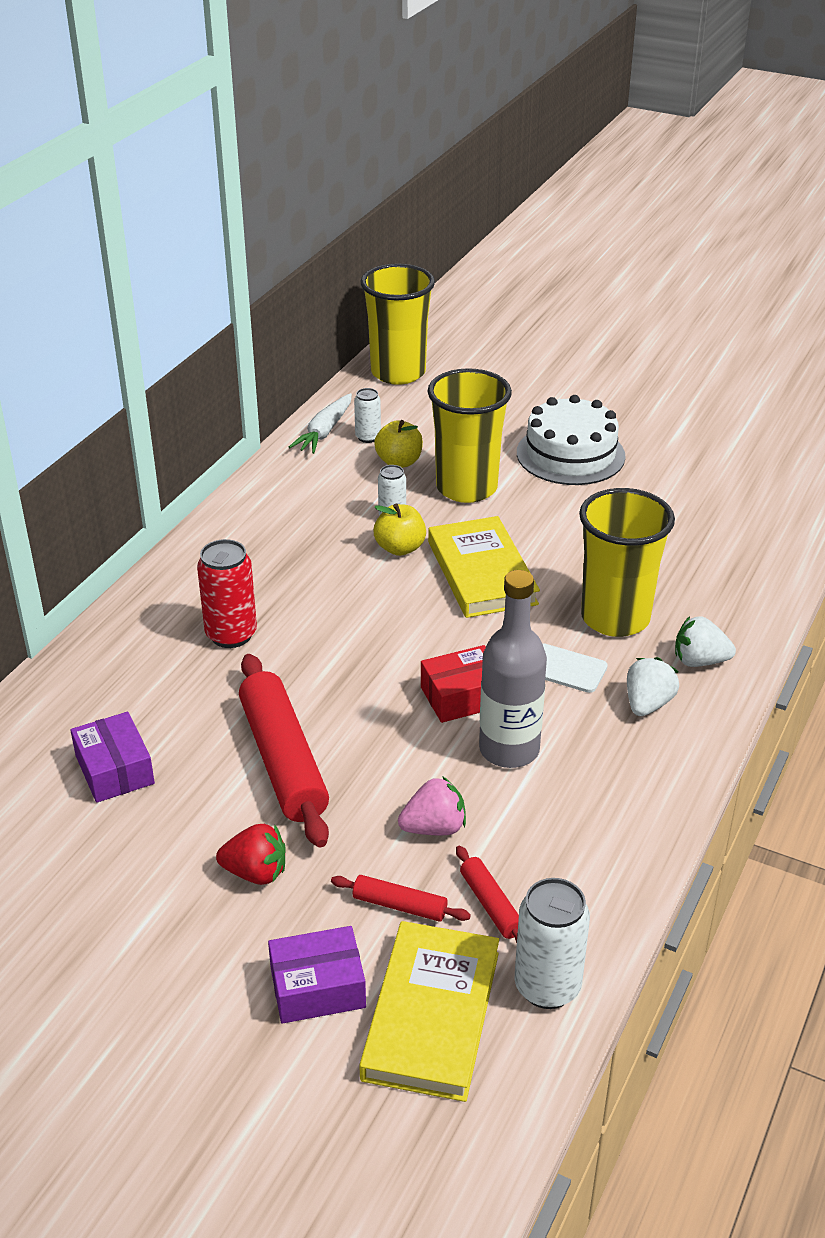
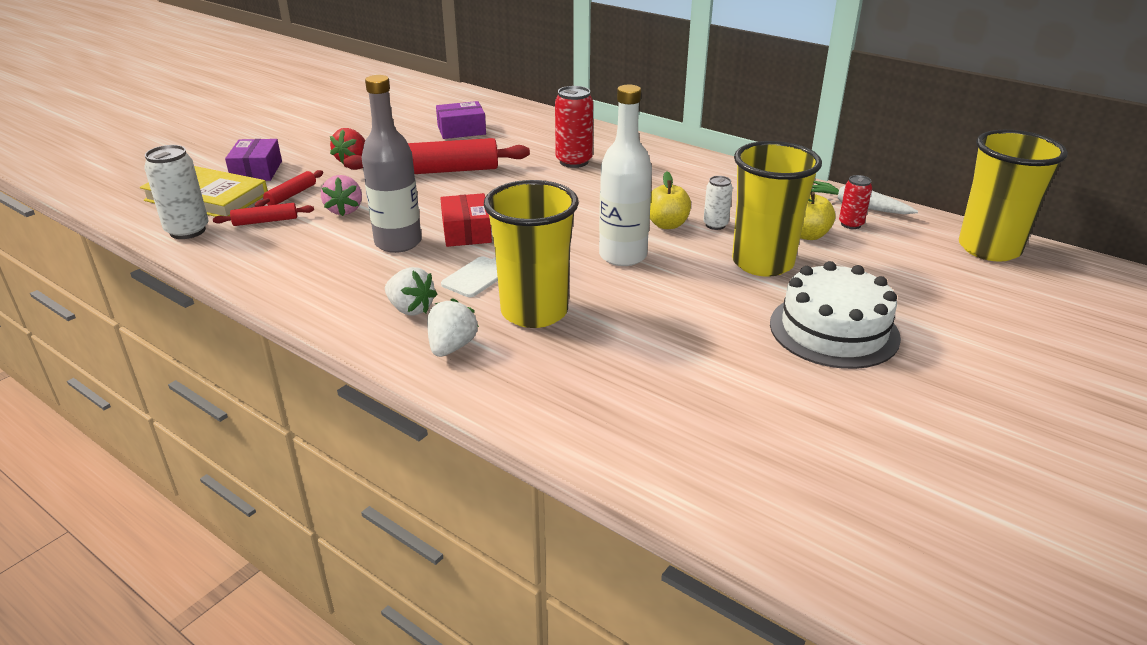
camera: 100 degrees right, 5 degrees down
white can [354,388,381,443] -> red can [839,175,872,229]
yellow book [428,516,540,618] -> white bottle [599,85,652,266]

